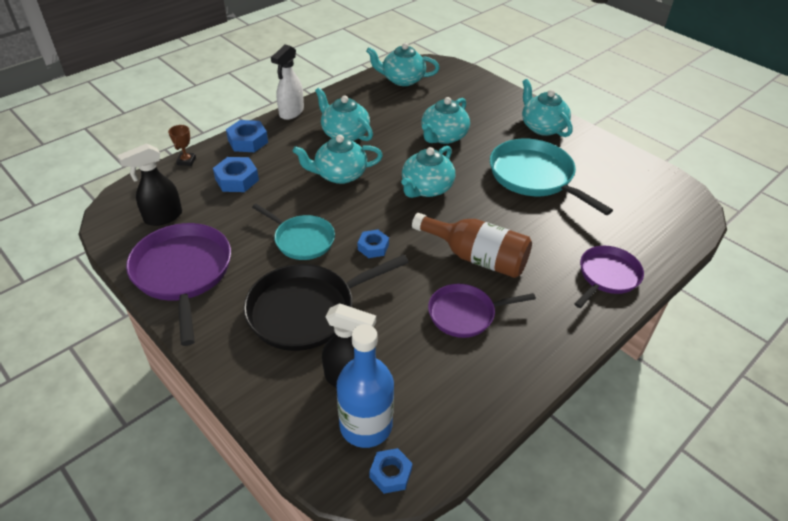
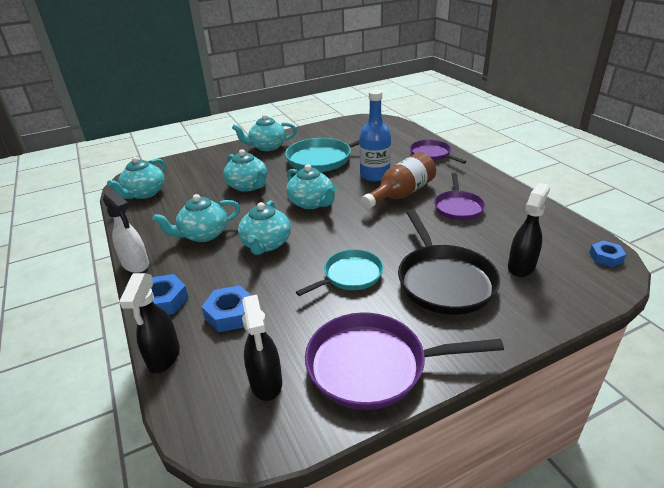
camera: 70 degrees left, 10 degrees down
brown trophy [168,125,196,166] -> black spray bottle [119,273,180,373]
blue bottle [337,324,394,448] -> blue bottle moved to [359,90,391,181]
blue nut [358,230,389,258] -> none

